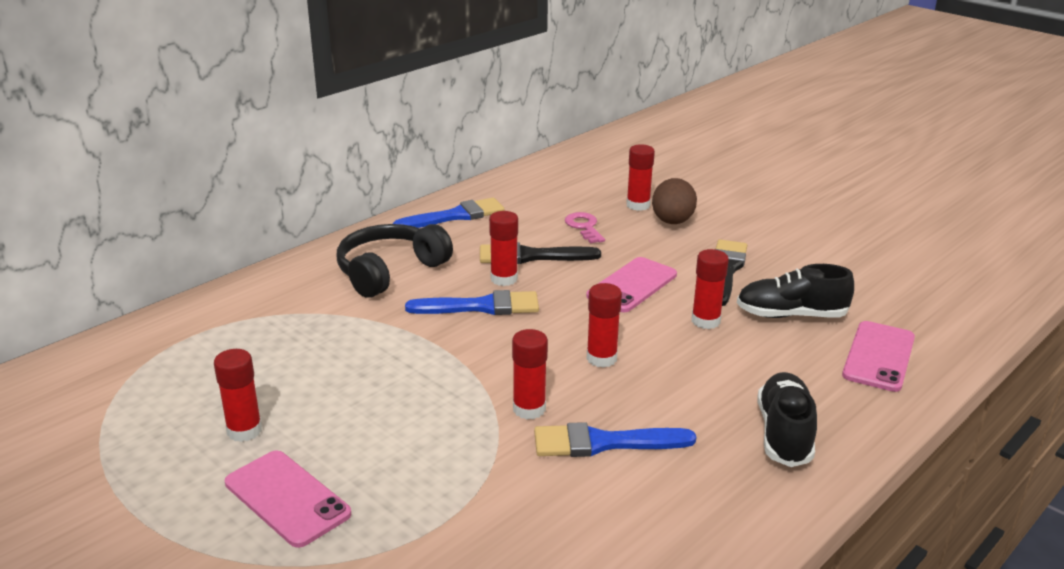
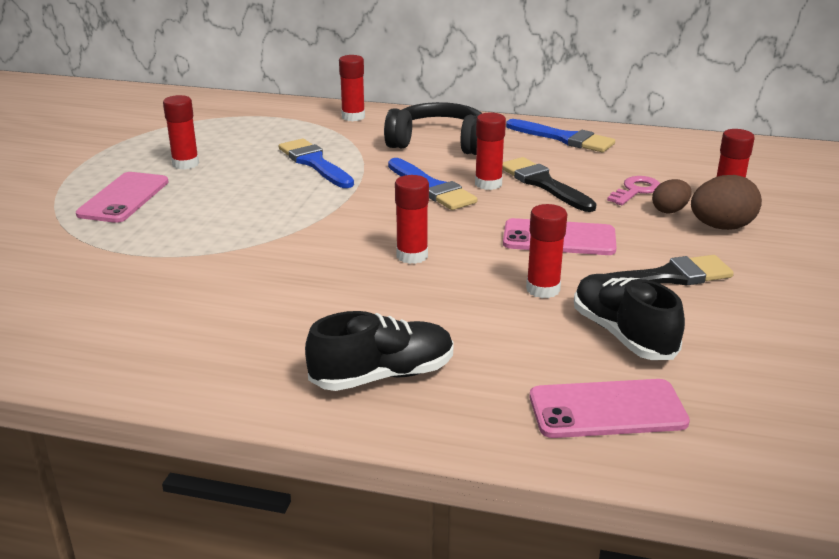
camera: 60 degrees right, 0 degrees up
red glue stick [512,329,548,419] -> red glue stick moved to [339,55,365,121]
blue brush [534,422,696,457] -> blue brush moved to [279,139,354,188]
none -> brown egg [652,179,692,213]

